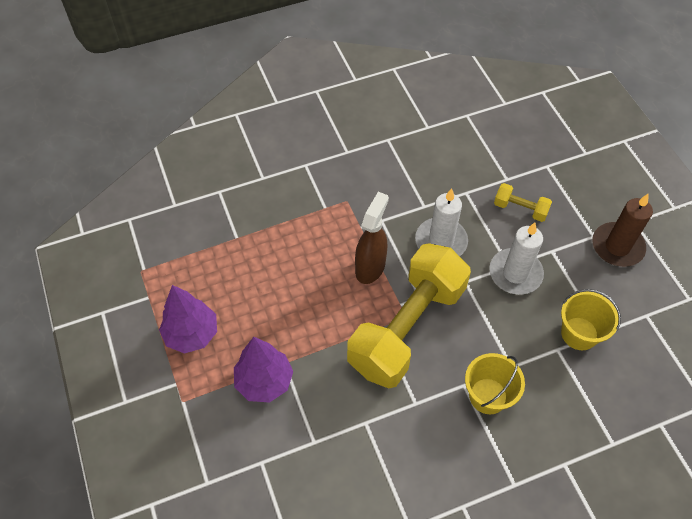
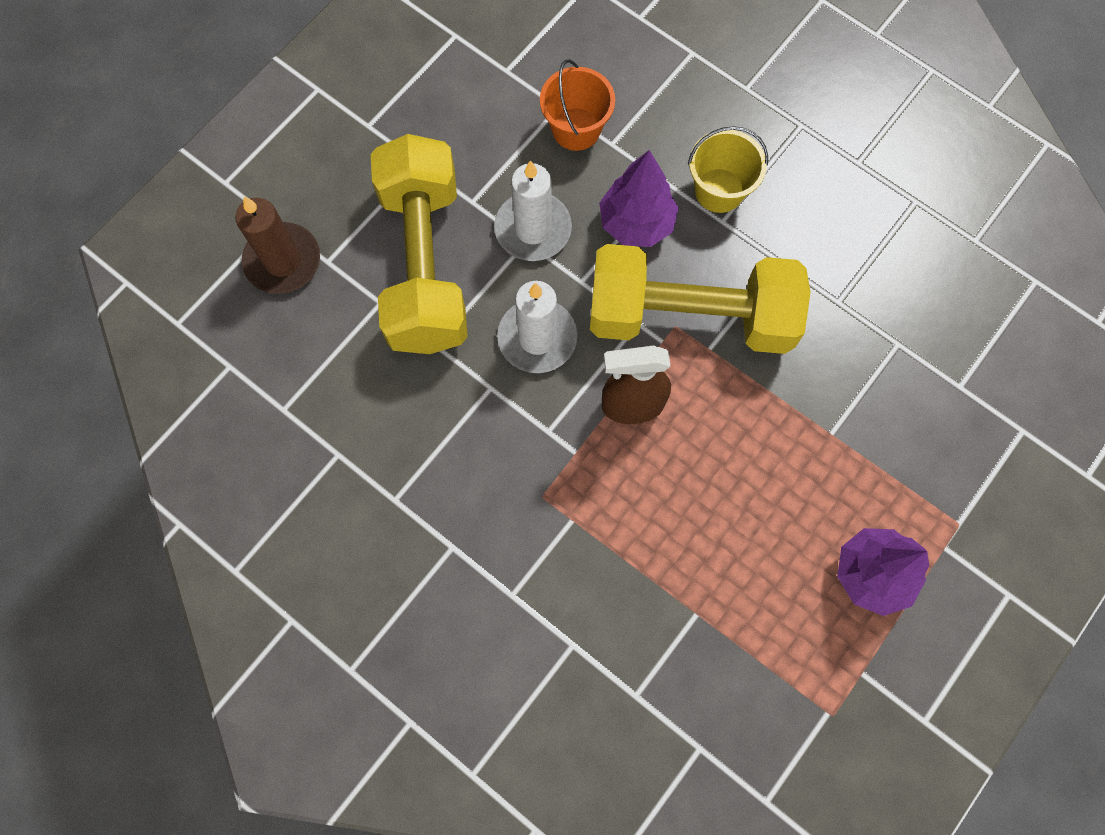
camera: 120 degrees left, 15 degrees up
purple tree [234,337,293,402] -> purple tree moved to [599,150,679,247]
yellow dumbbell [494,183,552,222] -> yellow dumbbell [371,134,468,354], size x2.46
yellow bucket [561,289,621,350] -> orange bucket [540,59,615,151]
brown candle [592,194,653,267] -> brown candle moved to [235,196,320,294]

